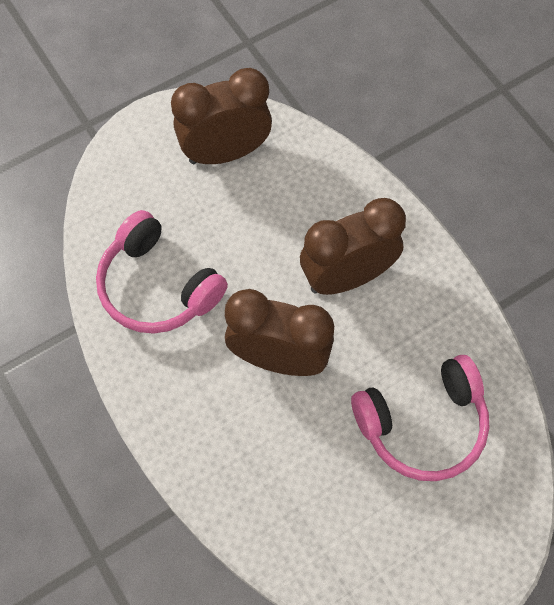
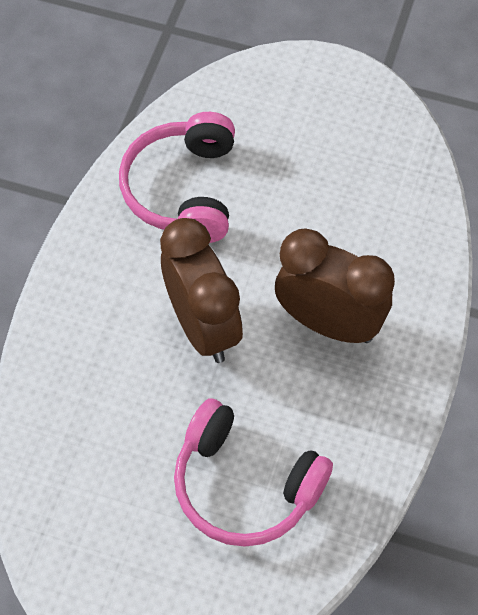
camera: 50 degrees right, 5 degrees down
brown clock [171,68,272,164] -> none

